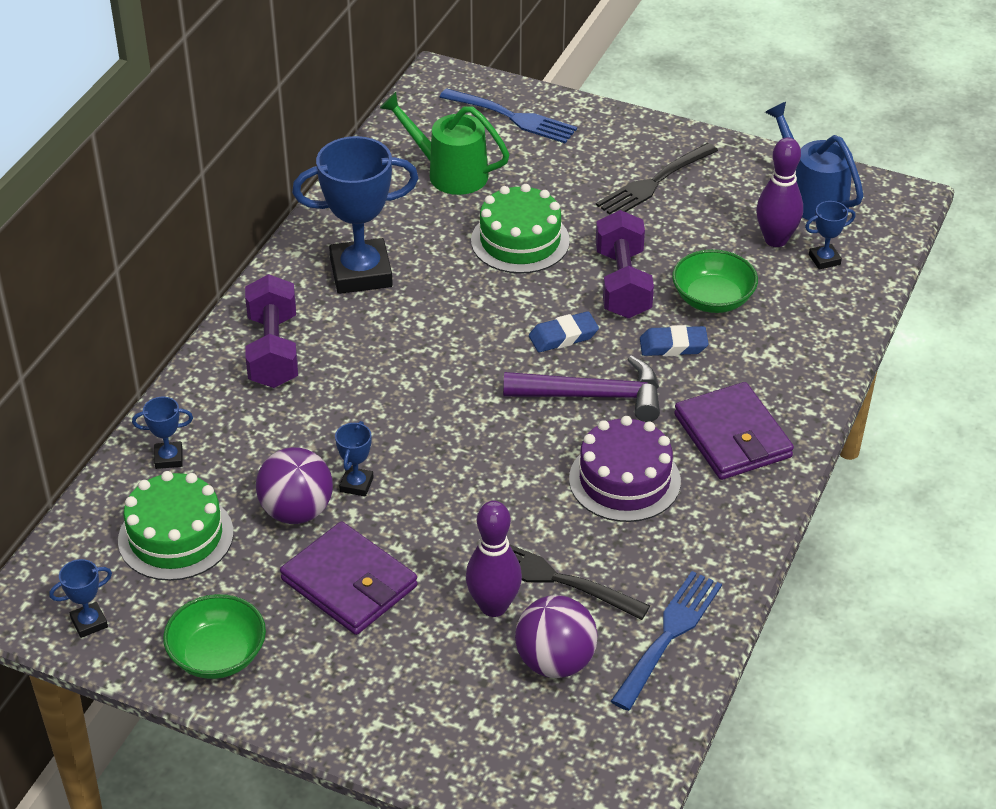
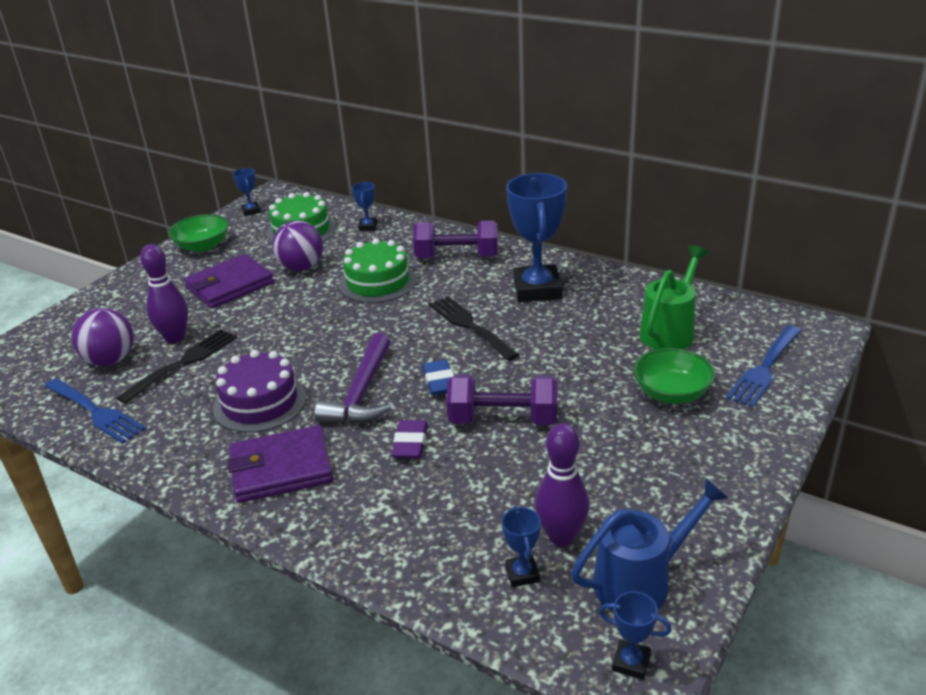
camera: 100 degrees right, 10 degrees down
blue trophy [335,421,374,497] -> blue trophy moved to [599,591,671,680]
green cake [471,184,570,274] -> green cake moved to [339,239,416,303]
black fork [596,143,718,215] -> black fork moved to [429,296,519,361]
blue eraser [640,325,709,356] -> purple eraser [392,420,428,458]
green bowl [672,249,758,313] -> green bowl moved to [633,348,715,404]

